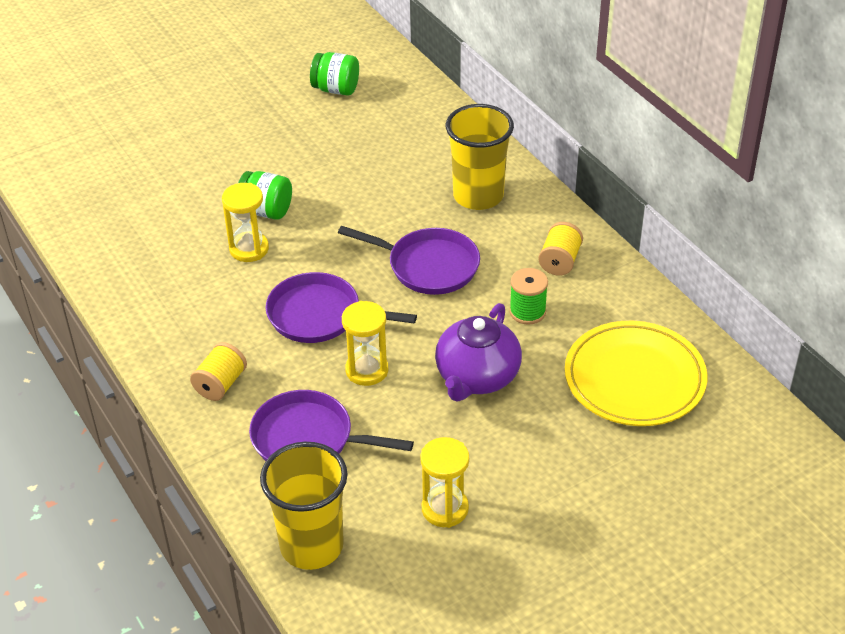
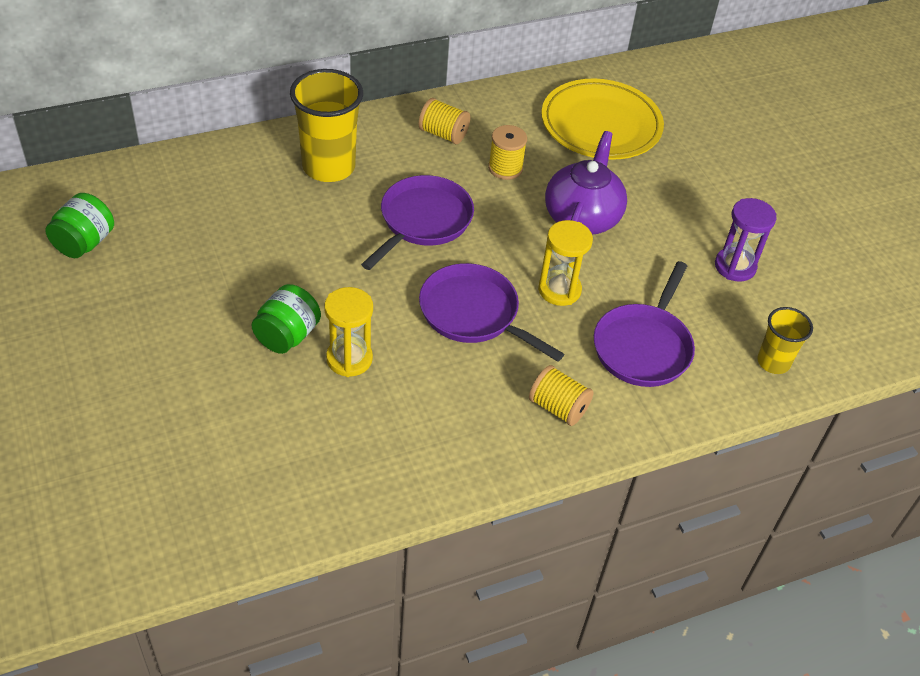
camera: 85 degrees left, 5 degrees up
yellow cup [260,442,348,570] -> yellow cup [757,307,813,374], size x0.56
purple pan [265,272,417,343] -> purple pan turned 105 degrees clockwise [419,263,564,362]
yellow hourglass [420,437,469,528] -> purple hourglass [715,198,777,282]
purple teapot [435,303,522,401] -> purple teapot turned 105 degrees counterclockwise [545,131,627,235]
green spool [509,268,548,325] -> yellow spool [488,125,527,180]

